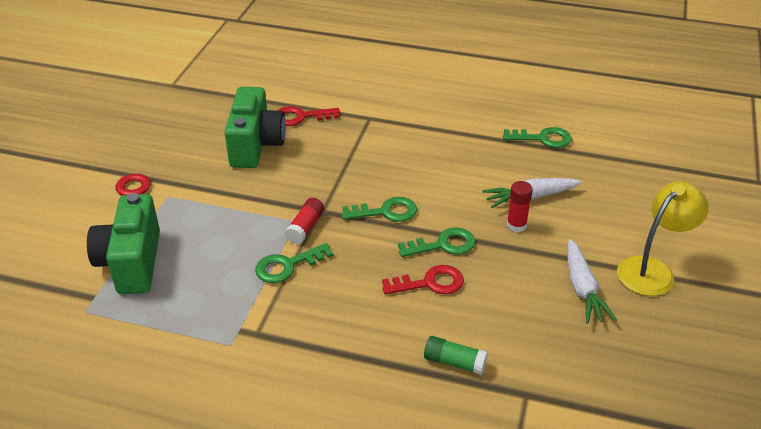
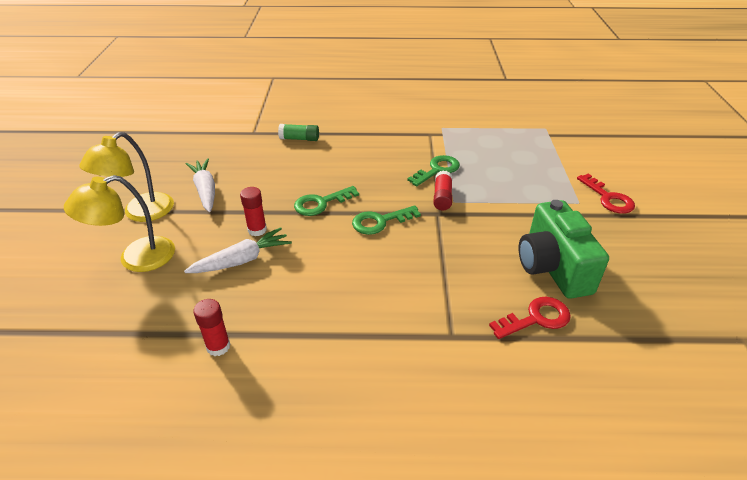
camera: 165 degrees right, 0 degrees up
green camera [87,193,160,294] -> none
red key [382,265,464,294] -> none
green key [503,127,572,148] -> red glue stick [193,299,230,356]
none -> yellow lamp [64,175,175,272]

